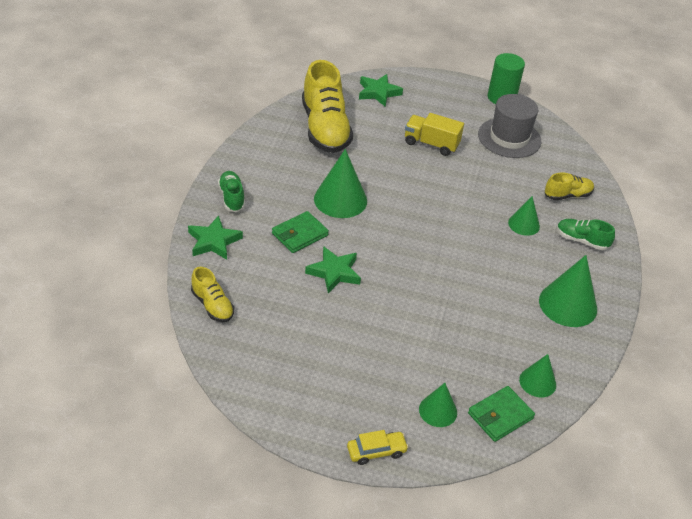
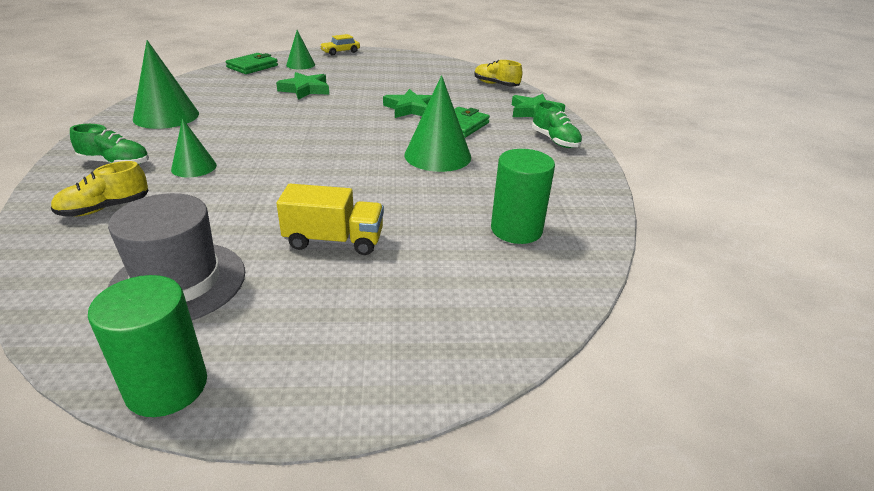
camera: 165 degrees right, 10 degrees down
yellow shoe [302,60,353,153] -> green cylinder [491,149,555,244]
green star [359,74,403,107] -> green star moved to [276,72,329,100]
green cone [519,354,556,397] -> none

